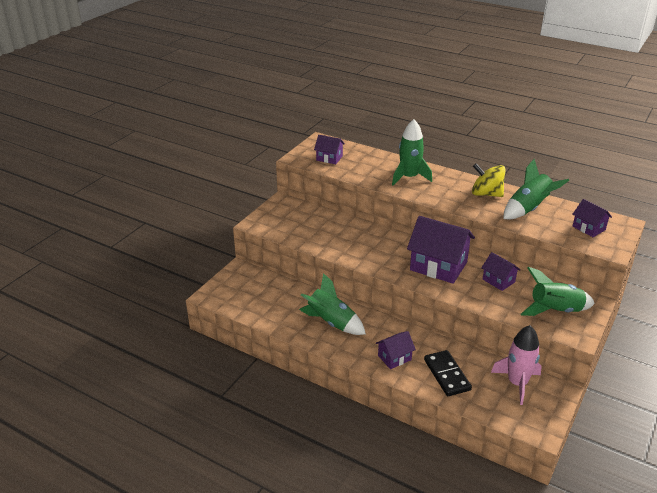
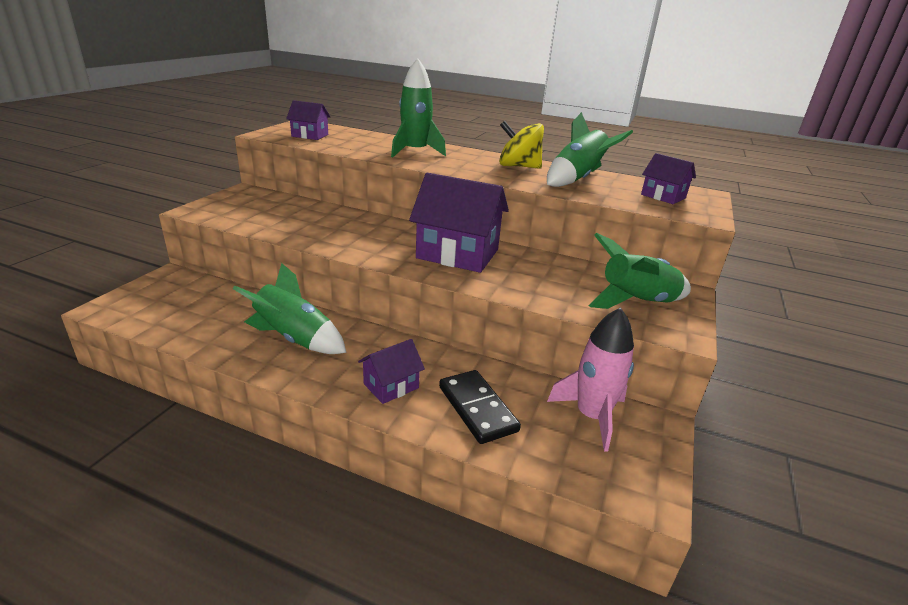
camera: 10 degrees left, 5 degrees down
purple house [481,252,520,291] -> none

